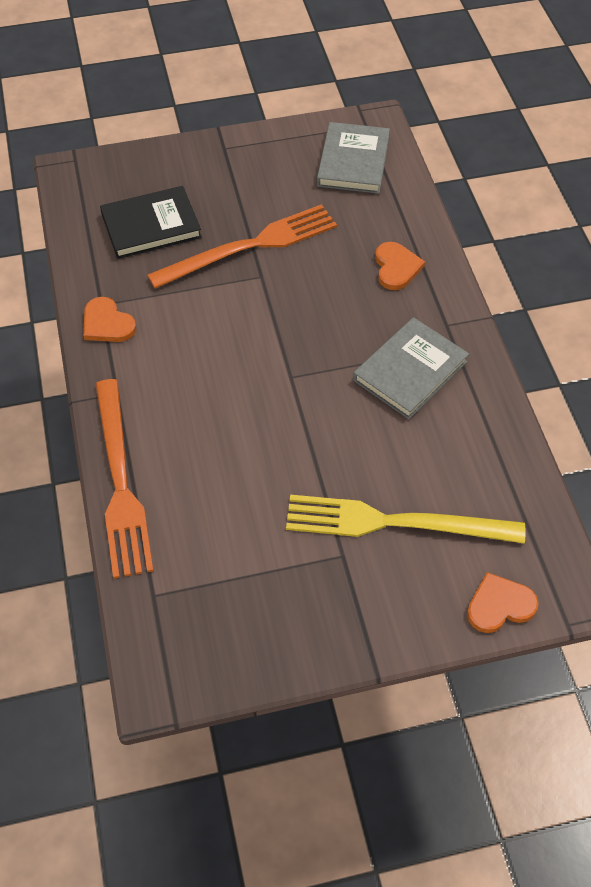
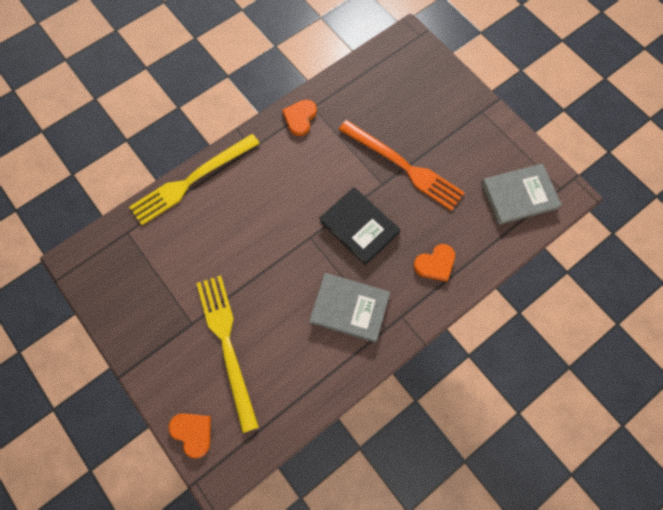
camera: 65 degrees right, 15 degrees up
orange fork [95,379,153,579] -> yellow fork [129,134,260,225]
black book [100,186,202,259] -> black book moved to [320,187,400,265]

